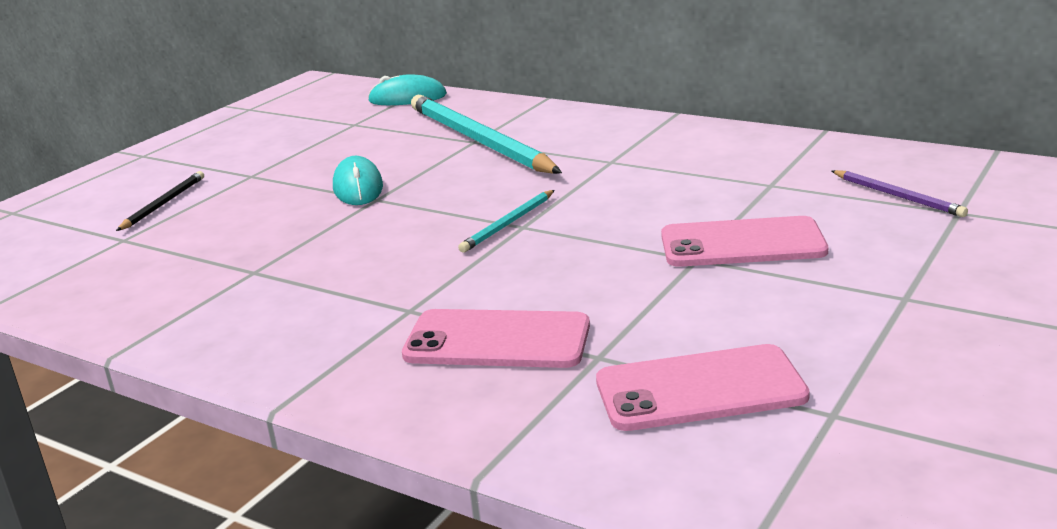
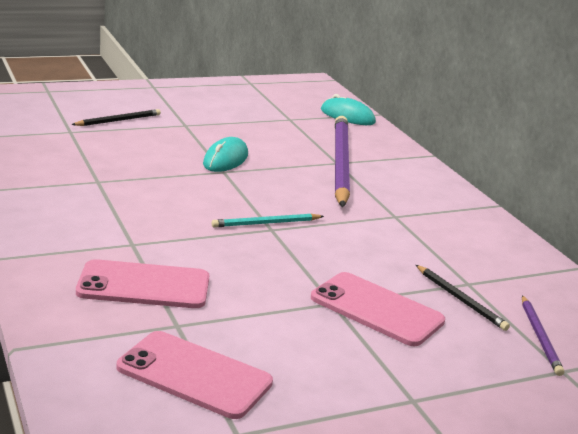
camera: 30 degrees right, 0 degrees up
pink phone [402,309,590,368] -> pink phone turned 45 degrees counterclockwise [76,259,209,308]
turquoise pencil [411,95,562,174] -> purple pencil [335,116,350,207]
none -> black pencil [416,265,510,331]

